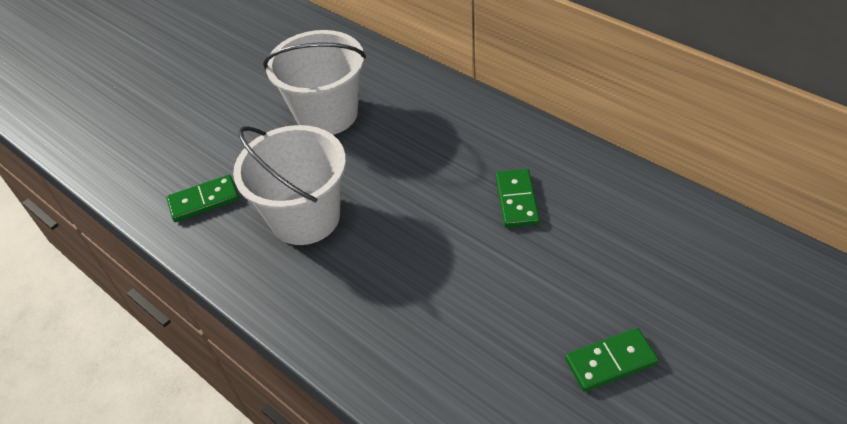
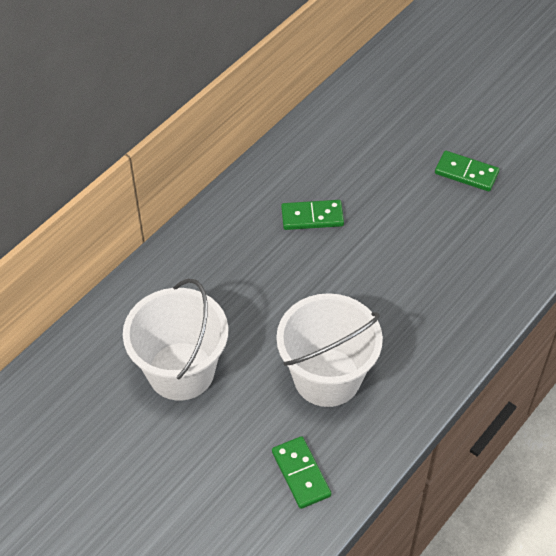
camera: 95 degrees left, 5 degrees up
green domino [565,328,659,392] -> green domino turned 45 degrees counterclockwise [435,151,499,191]

